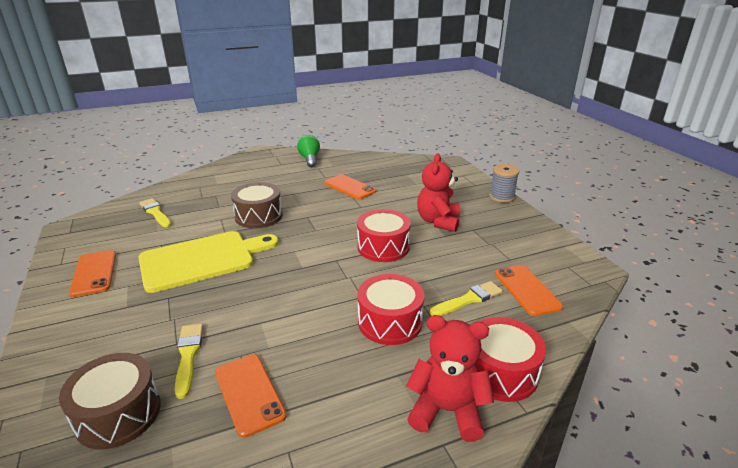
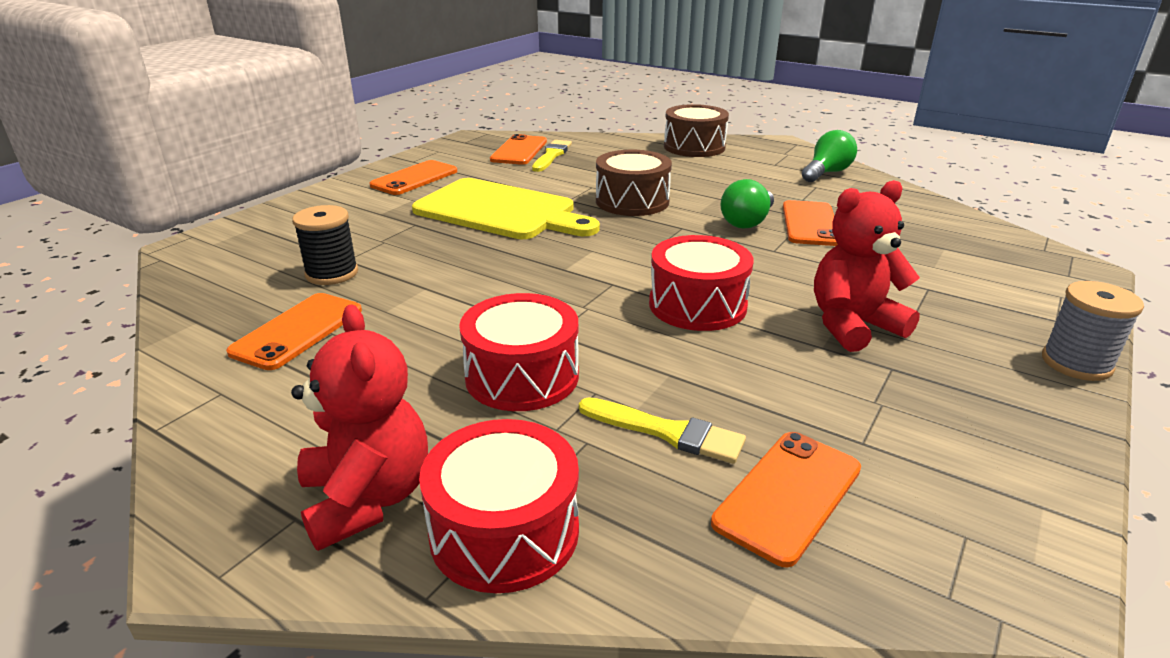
camera: 55 degrees right, 0 degrees up
brown drum [59,353,161,450] -> brown drum moved to [664,104,729,157]
yellow brush [175,324,203,399] -> black spool [292,205,358,285]
none -> orange phone [490,134,547,165]
none -> green light bulb [720,179,774,229]

